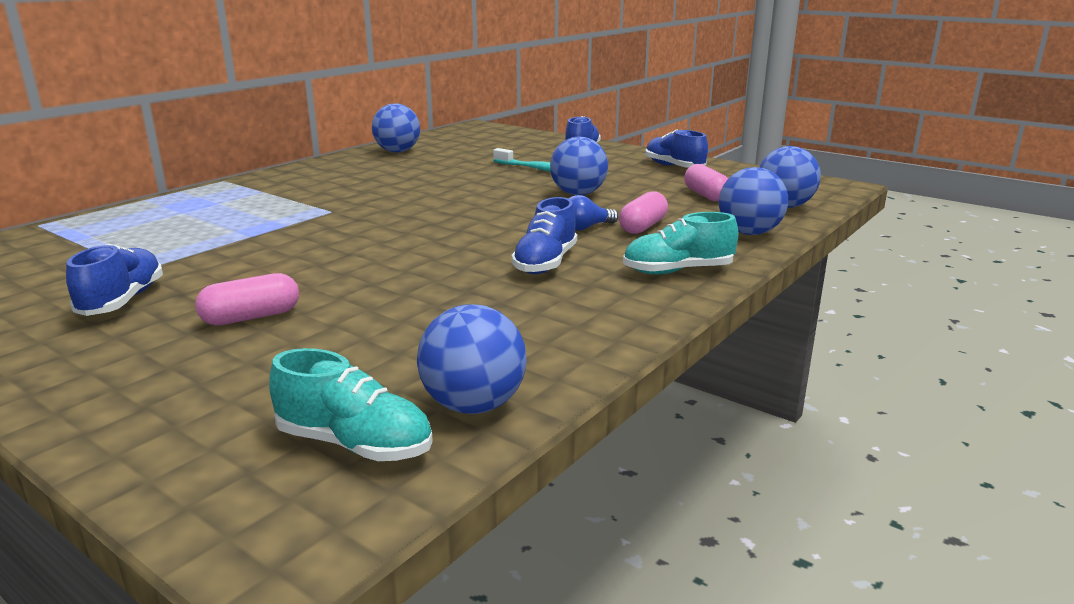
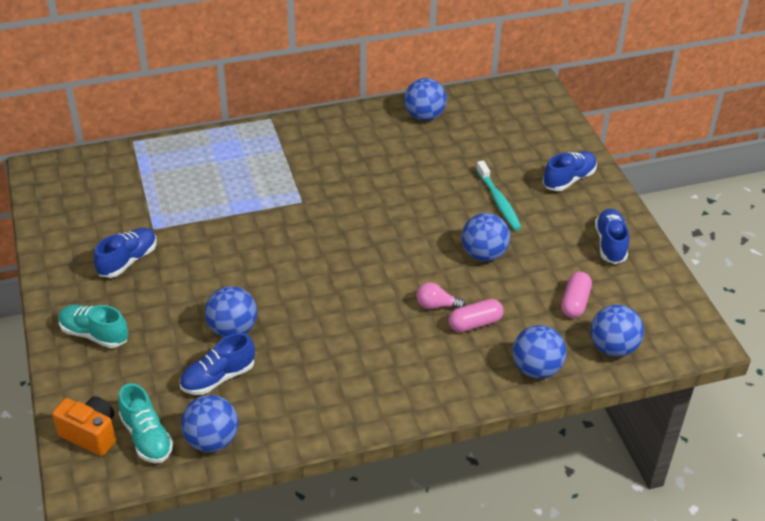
camera: 35 degrees right, 20 degrees up
pink capsule [195,273,299,325] -> none
blue shoe [512,197,577,274] -> blue shoe moved to [180,333,255,395]
blue light bulb [568,195,618,230] -> pink light bulb [417,282,466,309]
turquoise shoe [623,212,739,275] -> turquoise shoe moved to [58,304,128,348]
none -> orange camera [52,396,116,456]
none -> blue ball [205,286,257,337]

